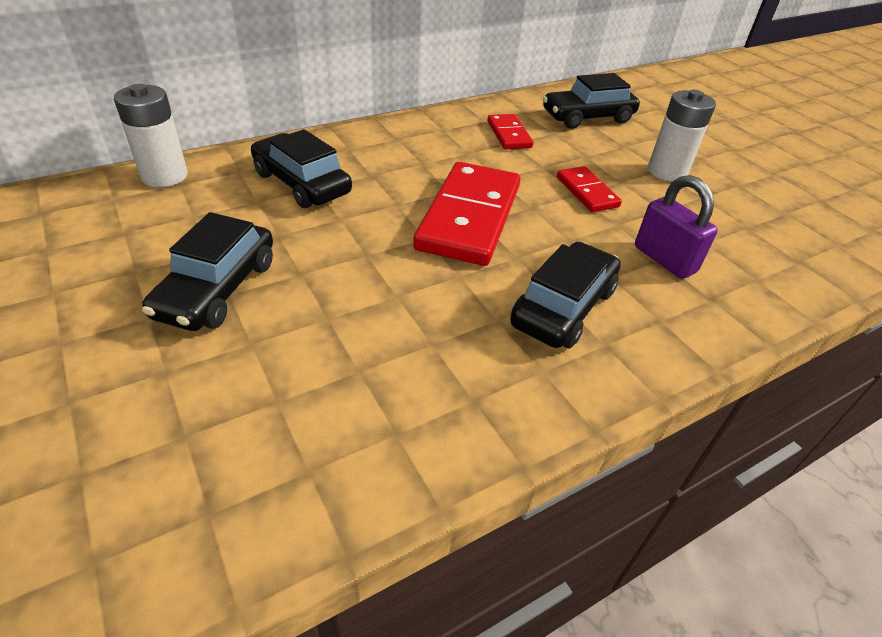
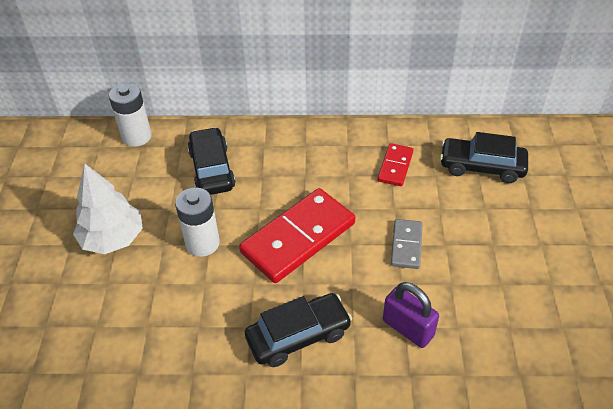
camera: 35 degrees right, 5 degrees up
black car [142,212,273,331] -> white tree [73,163,143,254]
red domino [557,166,622,212] -> grey domino [391,219,423,269]
purple padlock [635,175,718,279] -> purple padlock turned 45 degrees counterclockwise [383,282,439,348]
white battery [648,90,716,182] -> white battery moved to [175,187,220,257]

